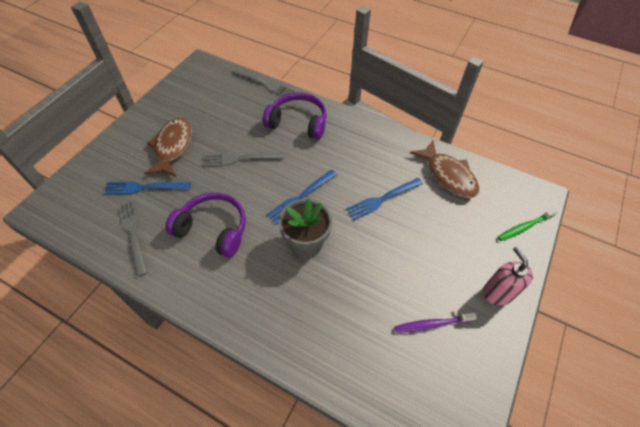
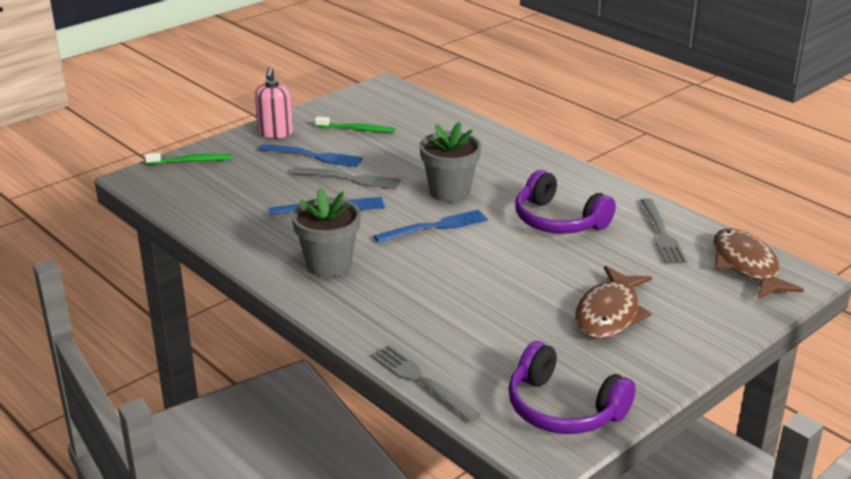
camera: 160 degrees left, 25 degrees down
blue fork [104,181,191,195] -> blue fork moved to [259,144,363,167]
grey fork [203,152,284,167] -> grey fork moved to [292,167,401,190]
purple headphones [263,92,327,140] -> purple headphones moved to [508,341,636,434]
purple toothbrush [395,312,477,333] -> green toothbrush [315,117,395,132]
brown fish [410,140,479,198] -> brown fish moved to [713,228,804,299]
none -> grey flower pot [292,188,361,277]

